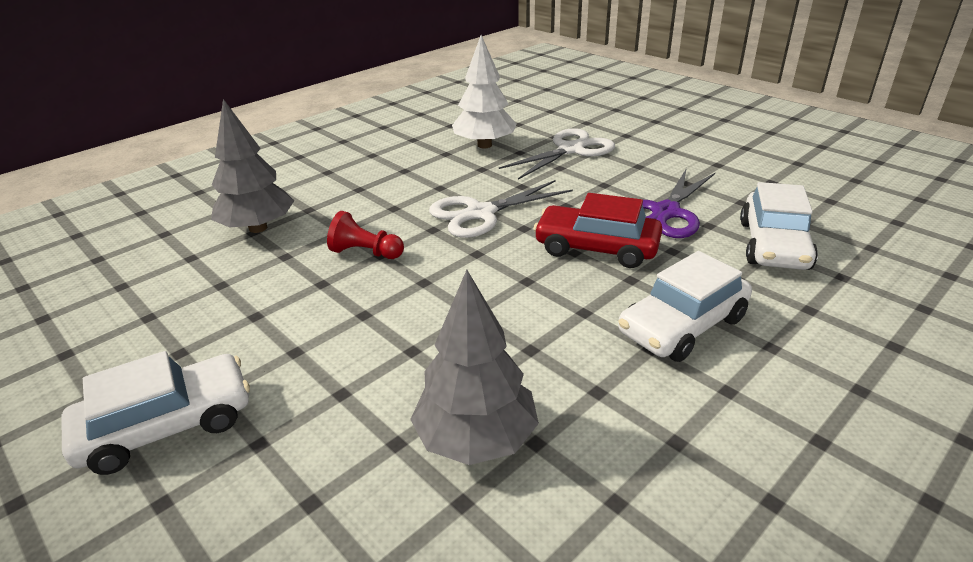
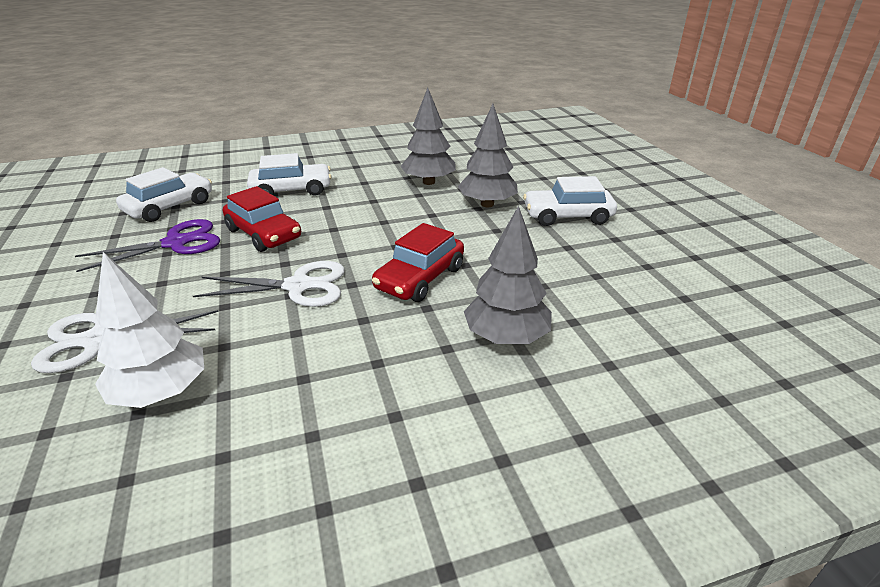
camera: 155 degrees left, 0 degrees up
red pawn [327,211,404,259] -> red car [372,223,464,302]
none -> grey tree [458,104,518,207]

